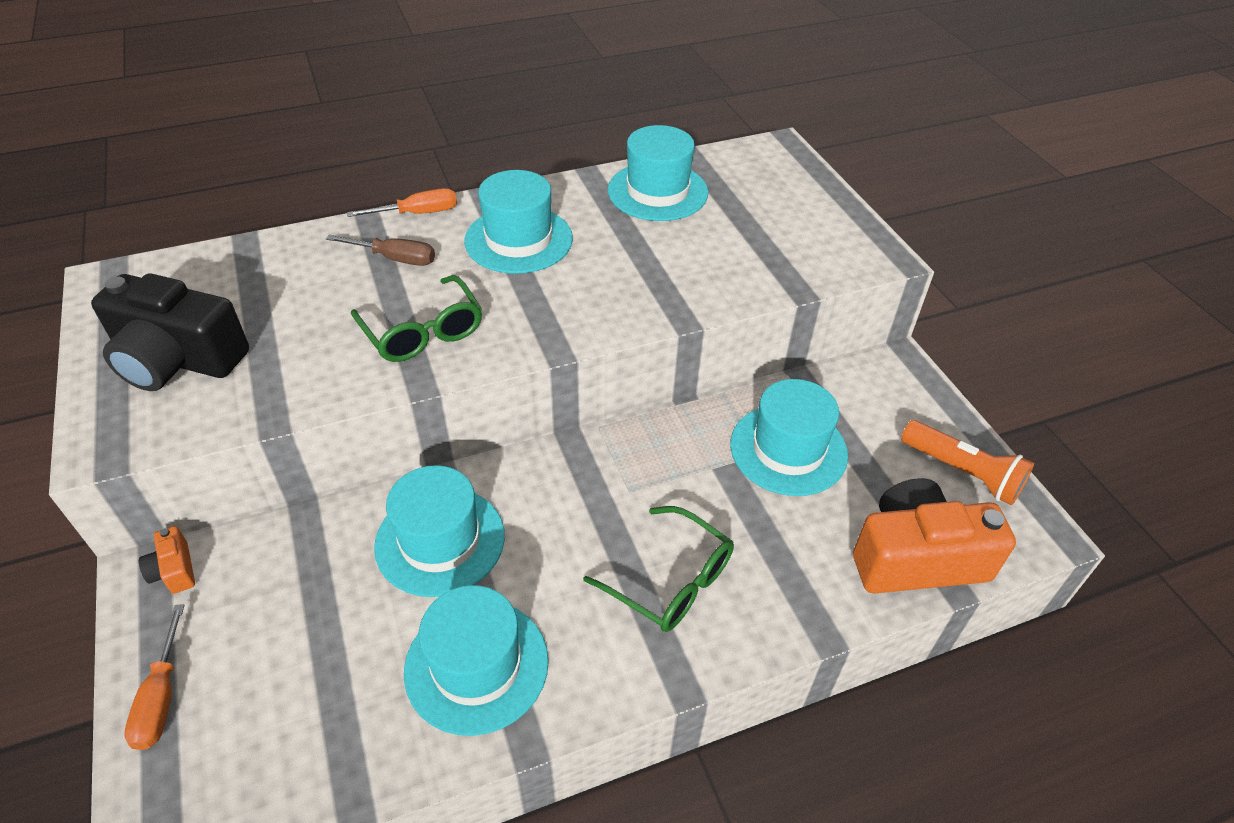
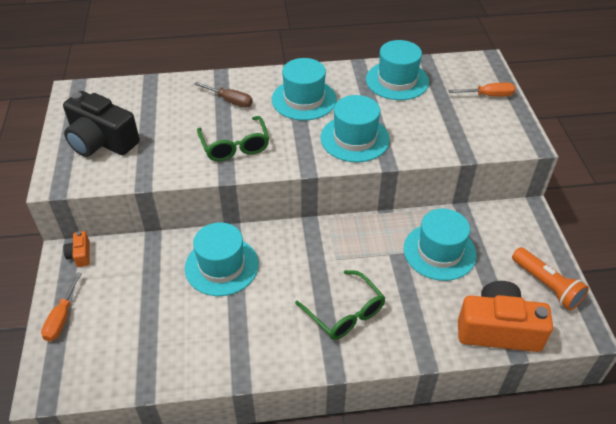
camera: 15 degrees right, 0 degrees up
orange screwdriver [347,188,457,217] -> orange screwdriver moved to [448,82,516,96]
turquoise hat [404,585,549,736] -> turquoise hat moved to [320,95,390,162]

